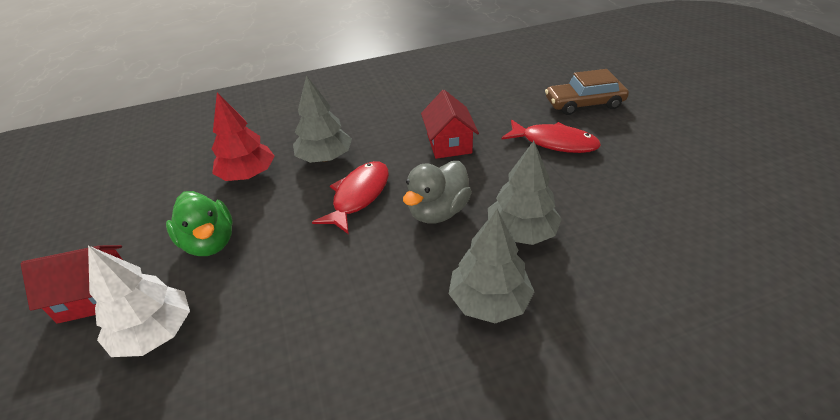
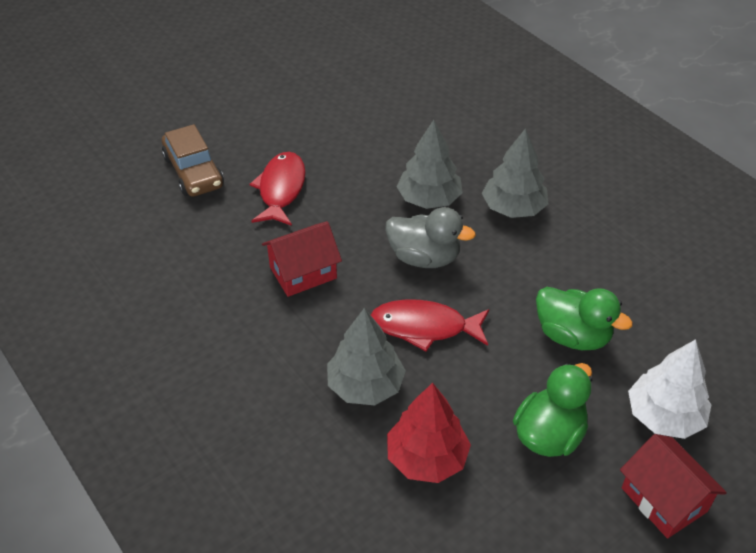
camera: 110 degrees left, 5 degrees up
none -> green duck [536,287,633,350]

